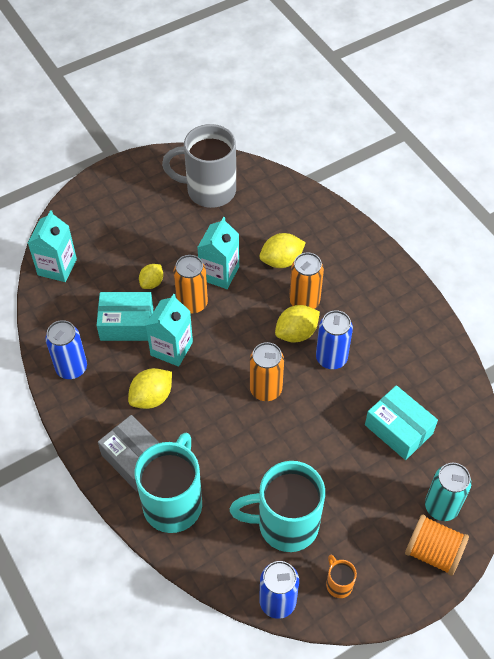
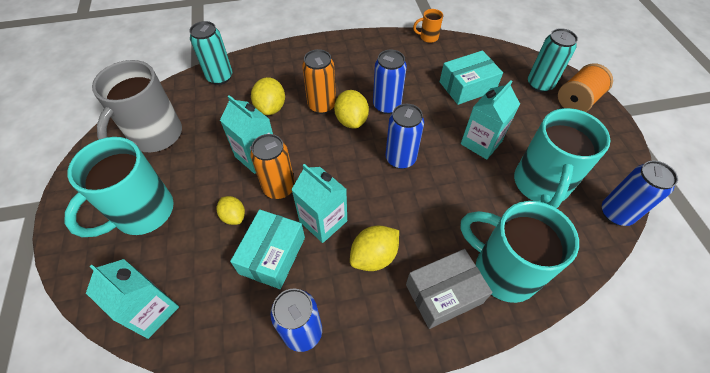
camera: 70 degrees left, 0 degrees up
yellow lemon [128,368,172,409] -> yellow lemon turned 75 degrees clockwise [350,226,399,271]
orange can [250,342,284,401] -> blue can [385,104,424,169]
orange mug [326,555,357,598] -> orange mug moved to [413,9,443,43]
none -> turquoise mug [65,137,174,237]
none -> turquoise can [190,21,232,85]
none -> turquoise carton [461,80,520,160]

